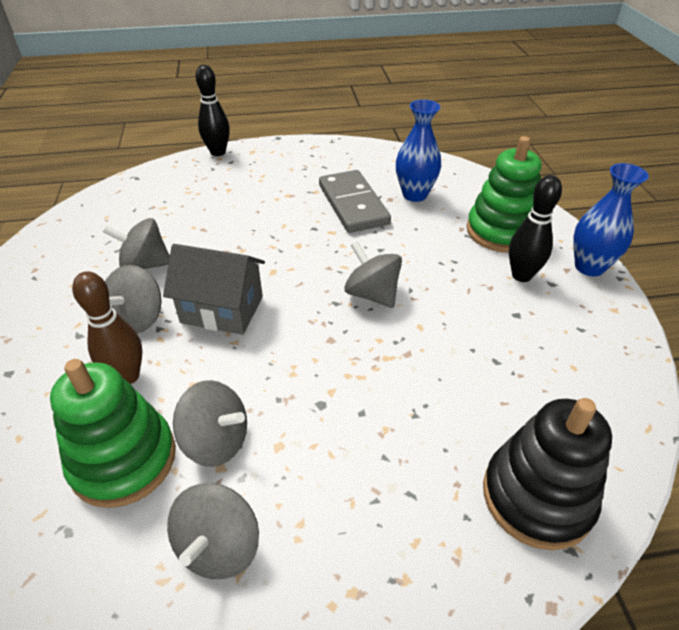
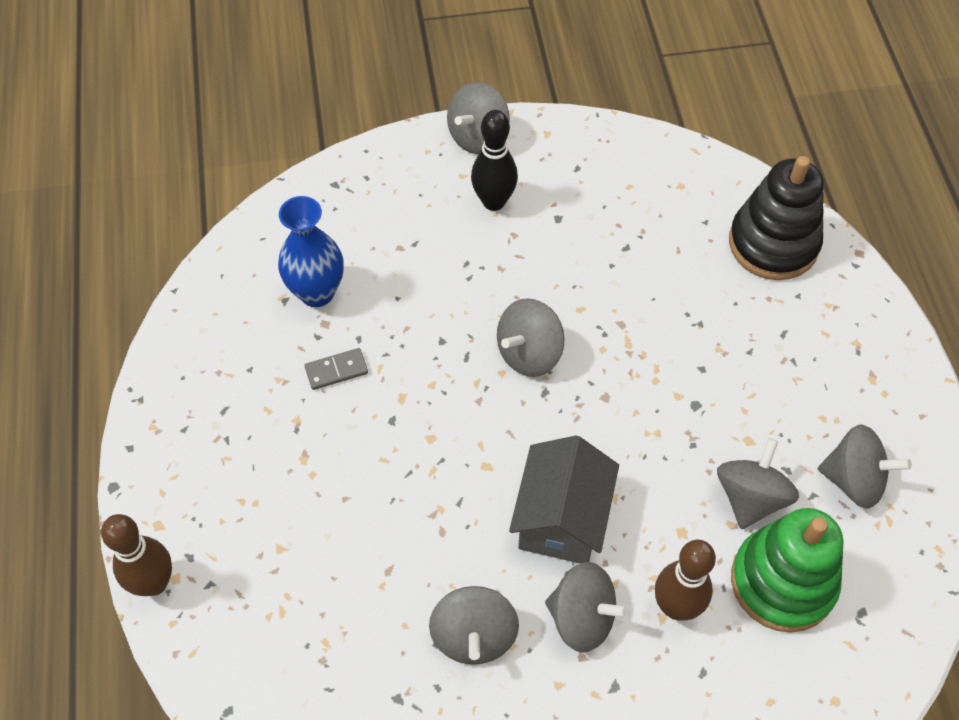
camera: 90 degrees left, 15 degrees up
black bowling pin [196,65,230,156] -> brown bowling pin [101,514,172,596]
grey domino [319,170,391,233] -> grey domino [305,348,368,390], size x0.44
green stacking toy [467,136,542,253] -> none
blue vase [573,163,649,276] -> grey spinning top [447,82,510,154]

